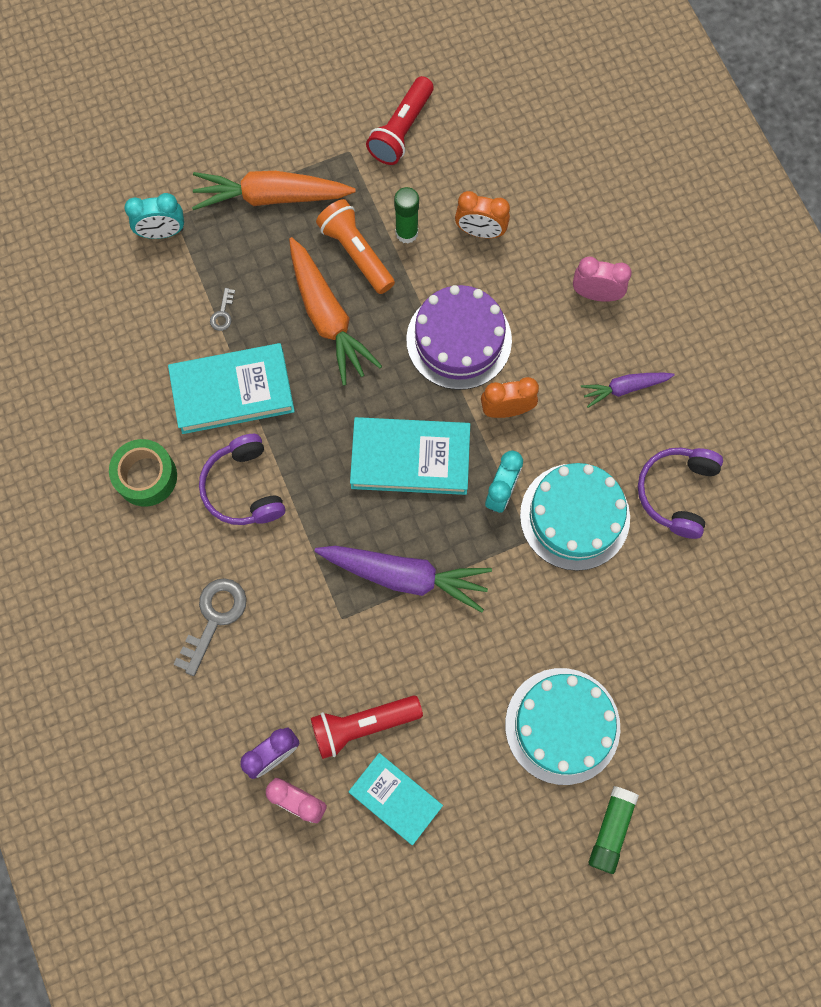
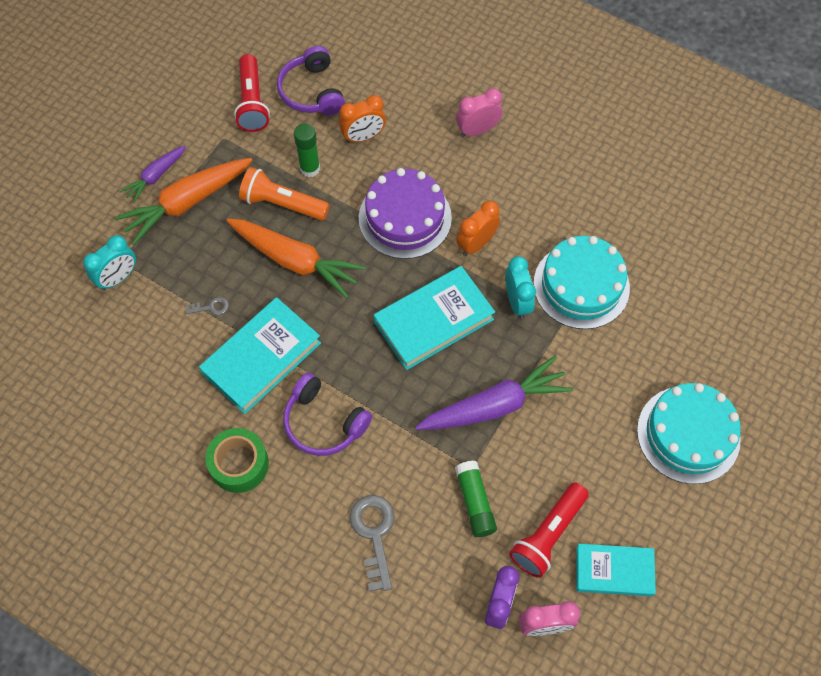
camera: 35 degrees left, 10 degrees down
grey key [210,288,235,331] -> grey key turned 75 degrees counterclockwise [186,297,229,315]
purple carrot [581,373,675,408] -> purple carrot moved to [120,145,186,203]
green glue stick [589,786,639,874] -> green glue stick moved to [455,461,497,537]
purple headphones [638,447,723,539] -> purple headphones moved to [277,46,345,115]

